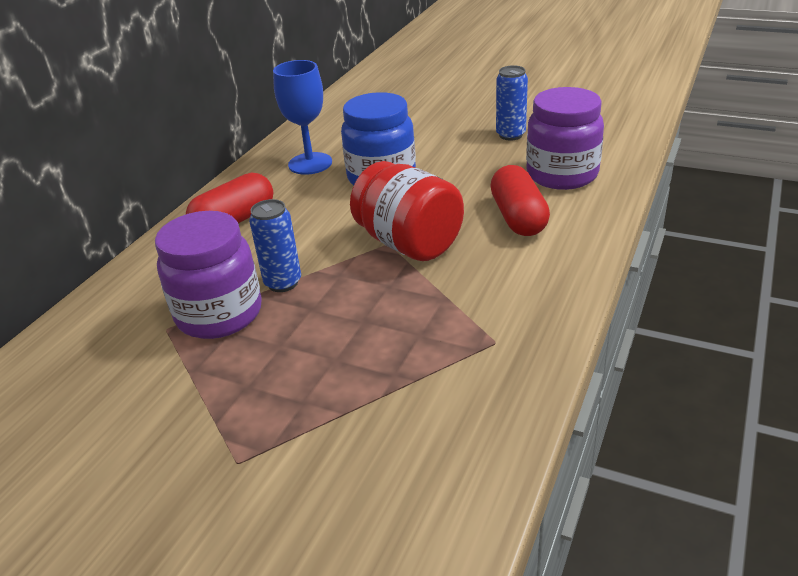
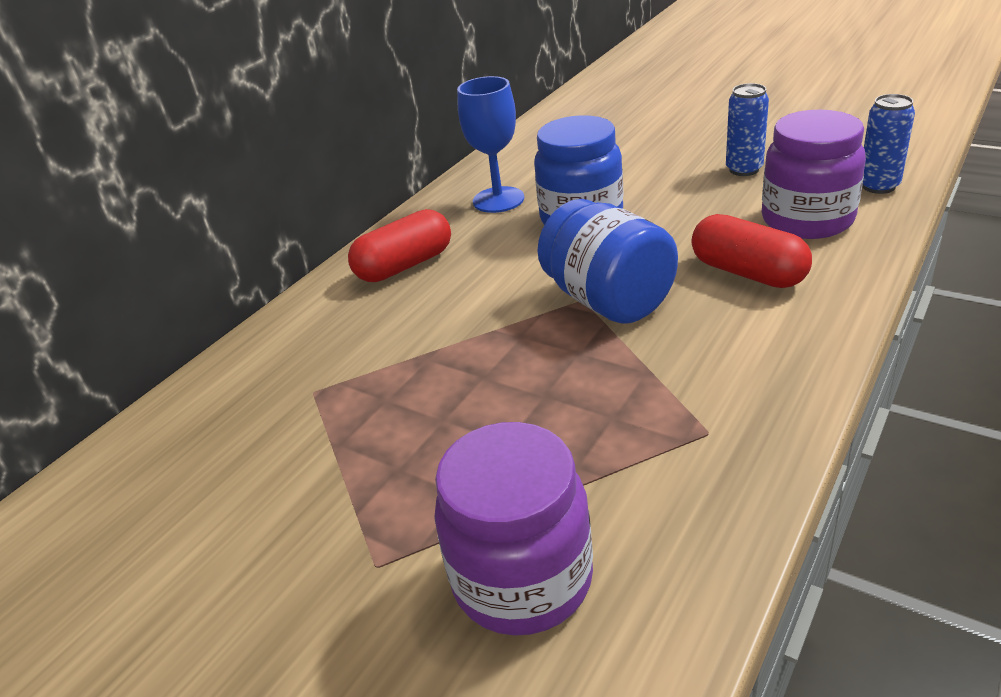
camera: 10 degrees right, 0 degrees up
purple jar [155,211,262,339] -> purple jar moved to [434,422,593,636]
blue can [249,199,301,292] -> blue can moved to [862,94,915,194]
red jar [350,161,464,261] -> blue jar [537,199,678,324]
red capsule [490,165,550,236] -> red capsule turned 45 degrees counterclockwise [691,214,812,288]

